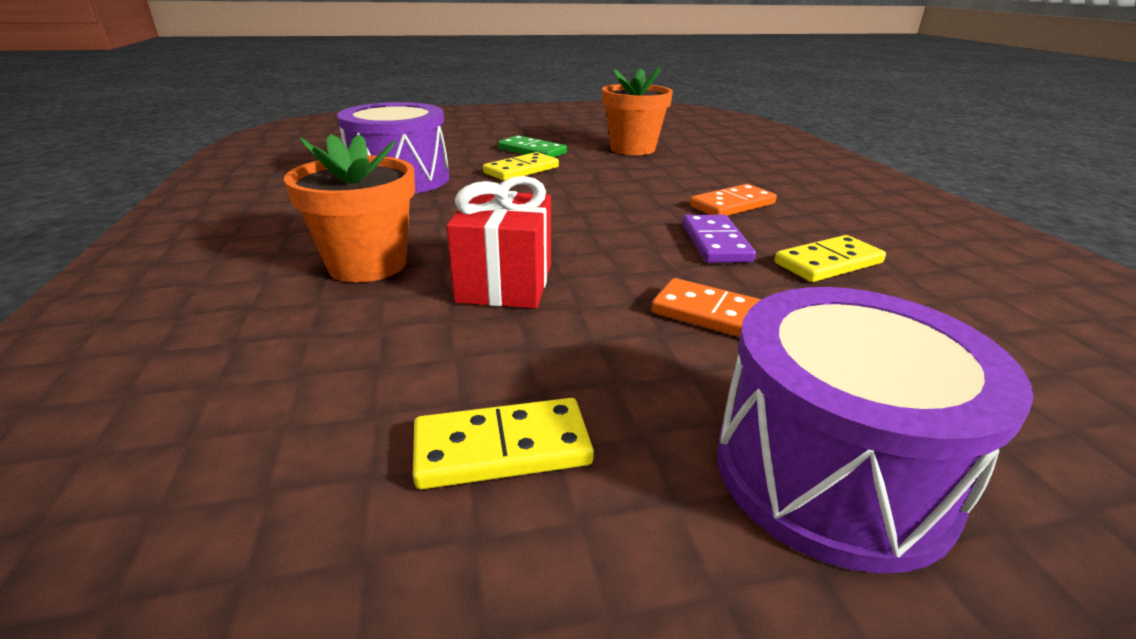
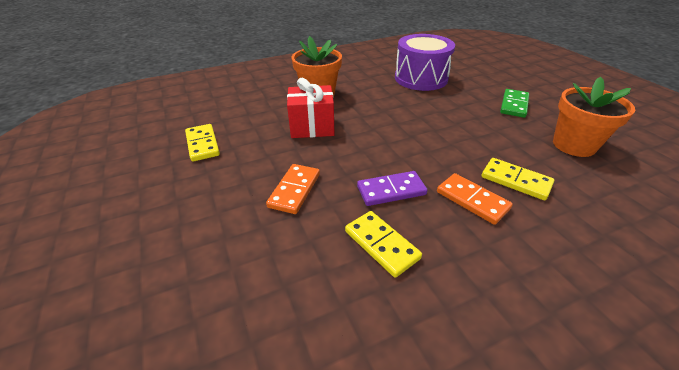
camera: 80 degrees right, 10 degrees up
yellow domino [483,152,559,181] -> yellow domino moved to [482,158,554,200]
purple drum [717,287,1034,574] -> none

